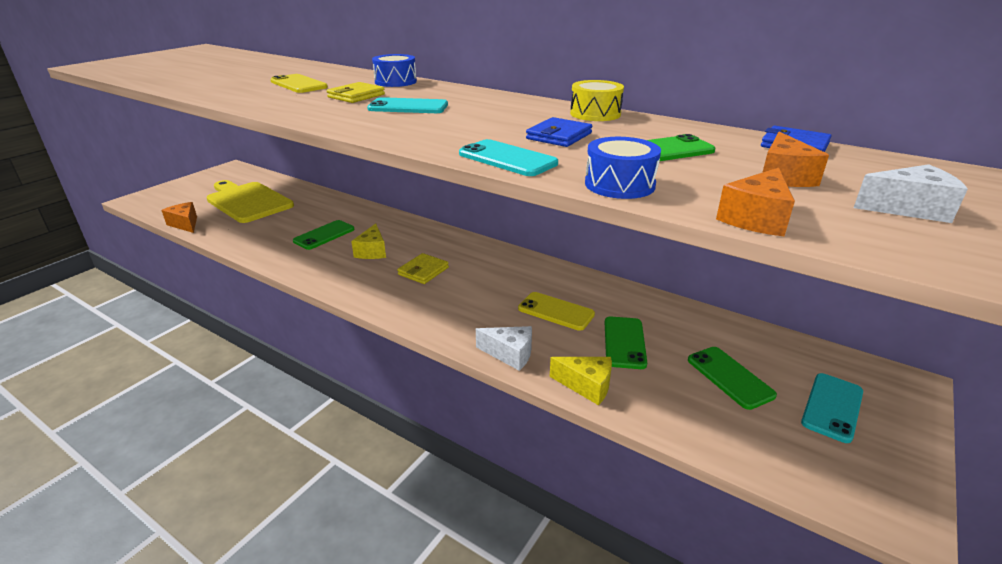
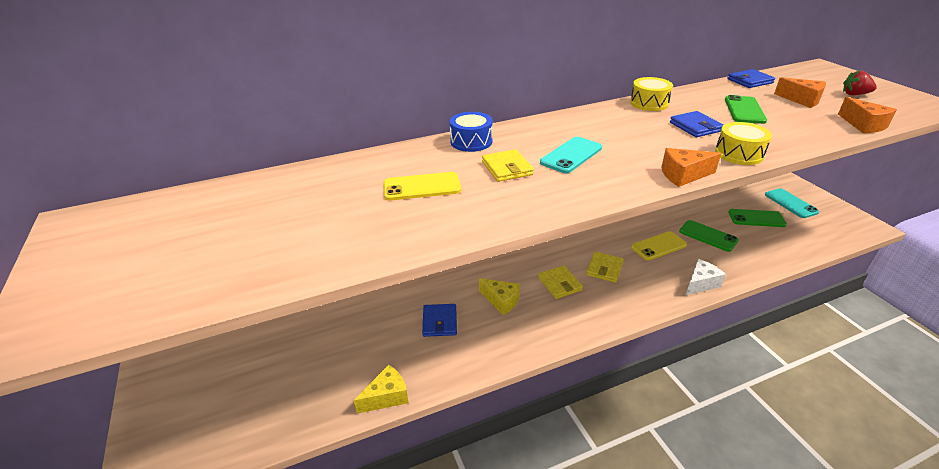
camera: 55 degrees left, 5 degrees up
orange cheese [161,202,197,233] -> orange cheese moved to [661,148,721,187]
yellow cutting board [206,180,294,223] -> none
green phone [293,220,355,250] -> blue wallet [422,304,457,337]
turquoise phone [459,139,558,176] -> yellow drum [715,122,772,165]
yellow cheese [550,357,612,405] -> yellow cheese moved to [354,364,408,414]
blue drum [585,137,661,199] -> none
white cheese [853,164,968,223] -> red strawberry [843,70,877,95]
none -> yellow wallet [586,252,624,283]

